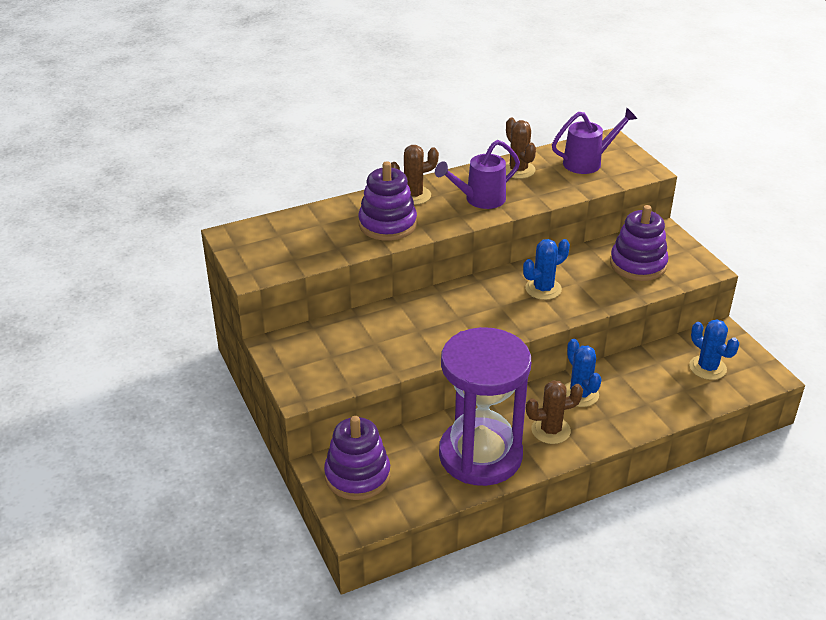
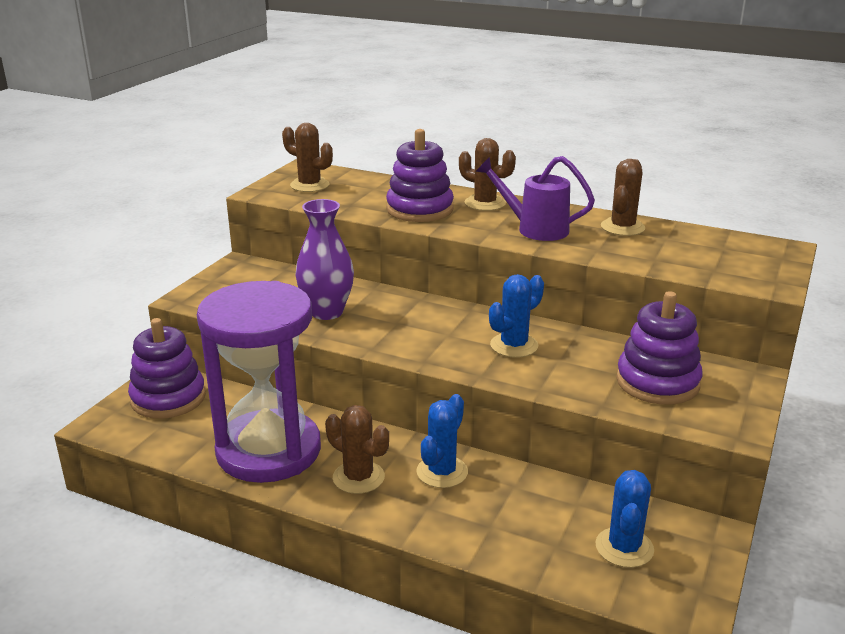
camera: 50 degrees right, 10 degrees down
blue cactus [523,239,570,300] -> blue cactus turned 60 degrees counterclockwise [489,274,544,358]
purple watering can [552,108,637,174] -> none
none -> brown cactus [282,123,333,192]
none -> purple vase [295,199,354,320]

